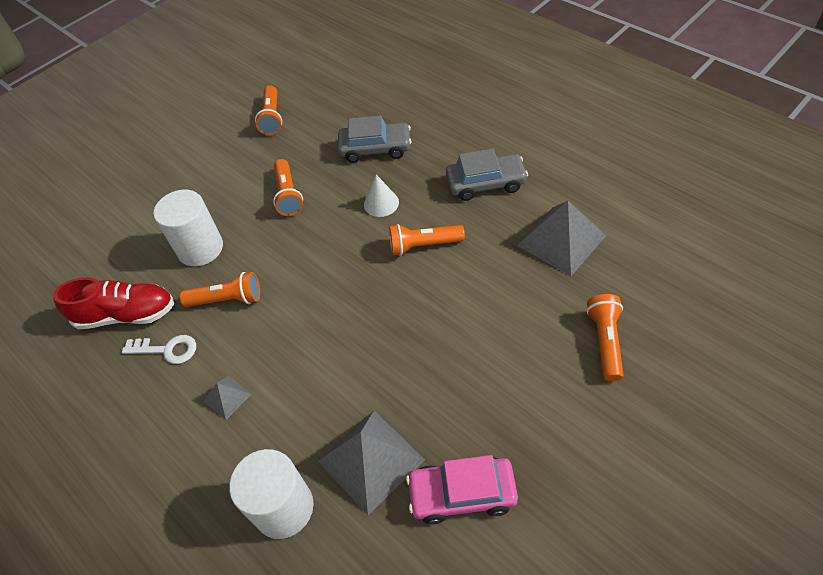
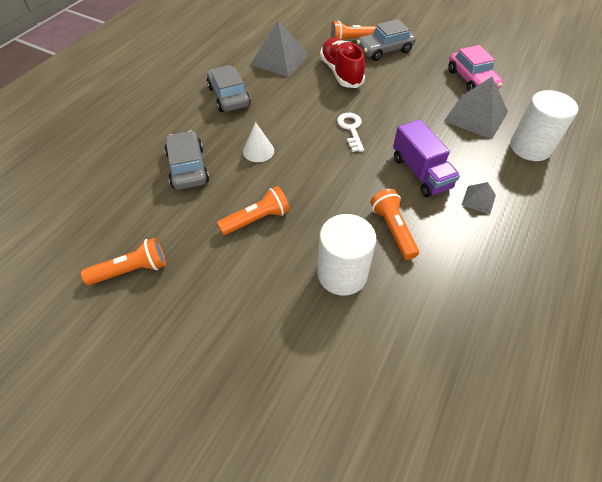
camera: 110 degrees left, 0 degrees up
red shoe [53,277,174,329] -> red shoe moved to [320,38,365,88]
white key [122,335,196,364] -> white key moved to [337,113,364,152]
orange flashlight [389,224,465,256] -> none
none -> grey car [357,19,416,61]
none -> purple truck [393,119,460,197]

